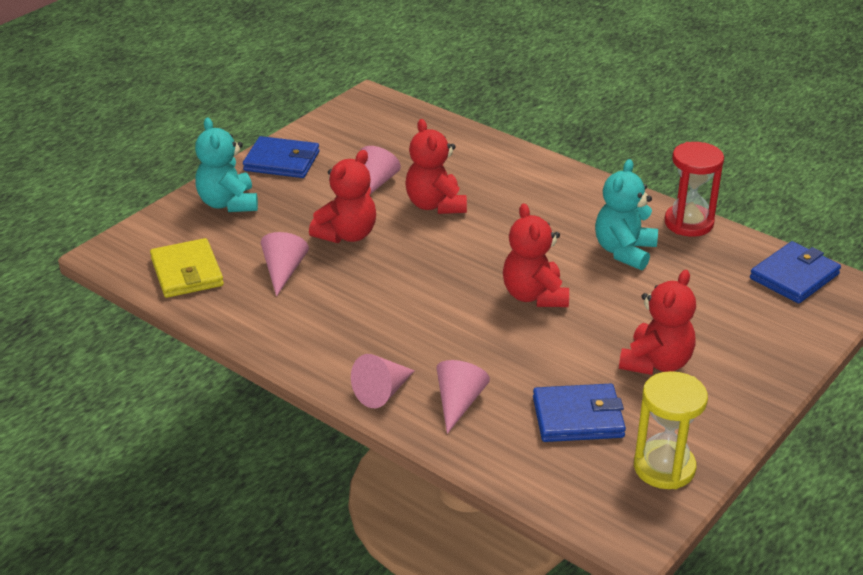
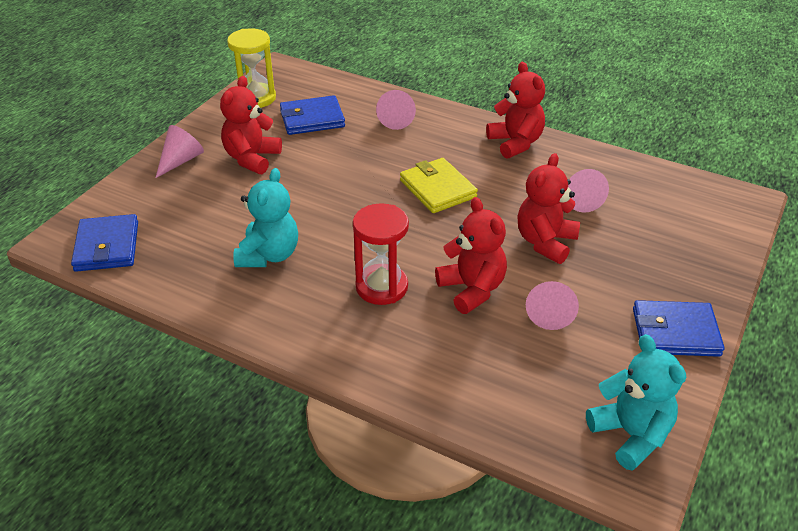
camera: 170 degrees right, 5 degrees up
yellow wallet [150,238,224,298] -> yellow wallet moved to [400,158,478,213]
turquoise teddy bear [195,117,258,212] -> turquoise teddy bear moved to [586,334,686,471]
pink cone [351,354,415,408] -> pink cone moved to [156,125,204,178]
red teddy bear [503,203,569,307] -> red teddy bear moved to [486,62,545,159]
red hourglass [664,142,724,237] -> red hourglass moved to [353,203,409,305]
blue wallet [750,241,841,303] -> blue wallet turned 45 degrees counterclockwise [71,214,138,272]

